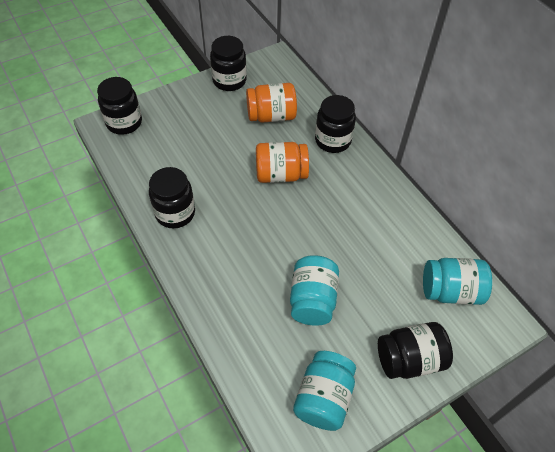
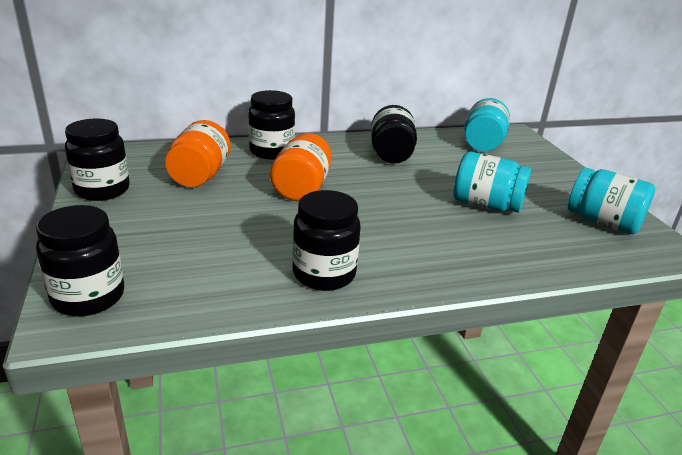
camera: 75 degrees left, 25 degrees down
black jar [378,322,453,379] -> black jar moved to [371,105,417,164]

